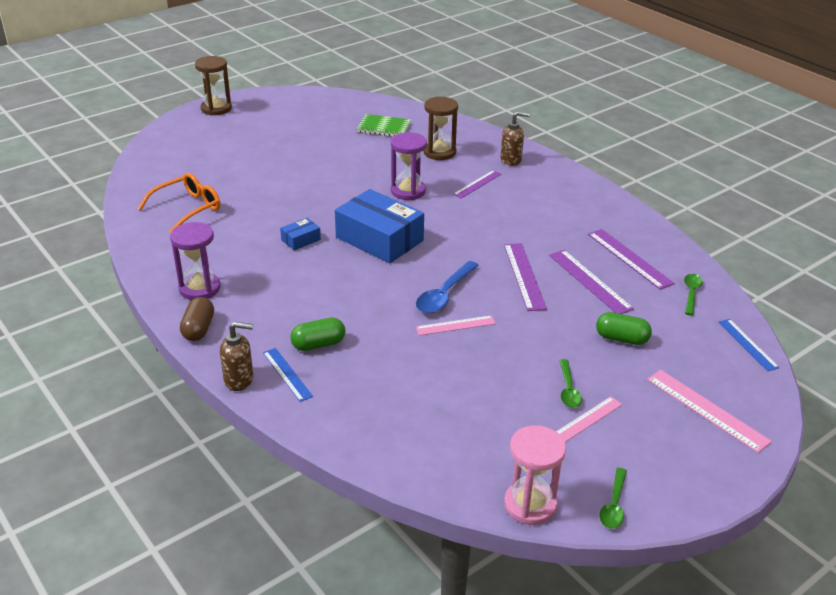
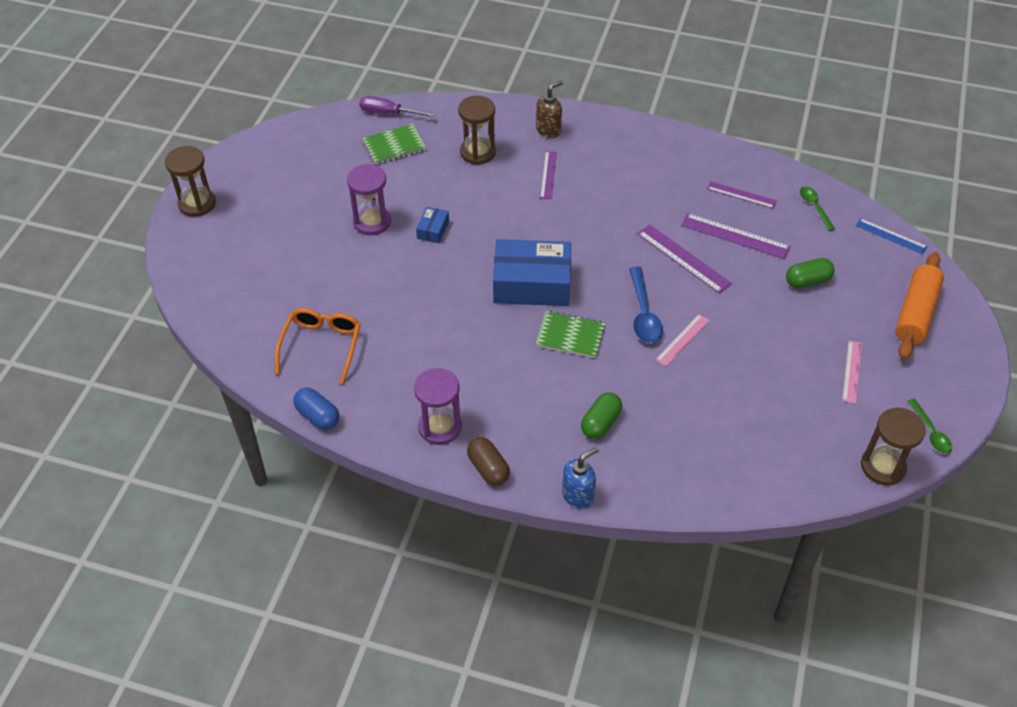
camera: 35 degrees left, 15 degrees up
brown soap dispenser [220,322,253,391] -> blue soap dispenser [562,447,599,509]
blue ruler [263,348,313,402] -> none
blue box [280,218,321,250] -> blue box moved to [416,207,449,243]
purple hourglass [391,132,427,200] -> purple hourglass moved to [347,164,391,235]
pink hourglass [504,425,566,525] -> brown hourglass [861,408,926,485]
green spoon [559,359,582,408] -> none
purple ruler [588,229,675,290] -> purple ruler [707,181,777,209], size x0.66
pink ruler [647,370,772,453] -> orange rolling pin [895,252,944,360]
none -> blue capsule [293,388,339,430]
none -> purple screwdriver [359,96,436,117]
none -> green notebook [536,311,605,358]

